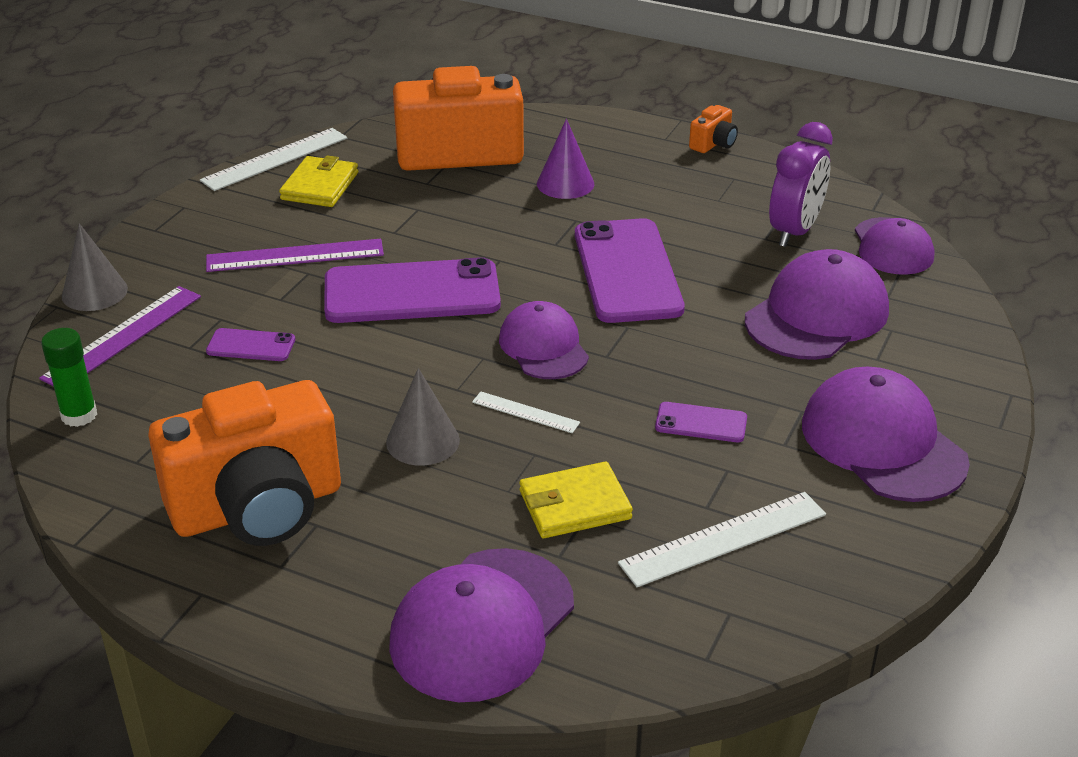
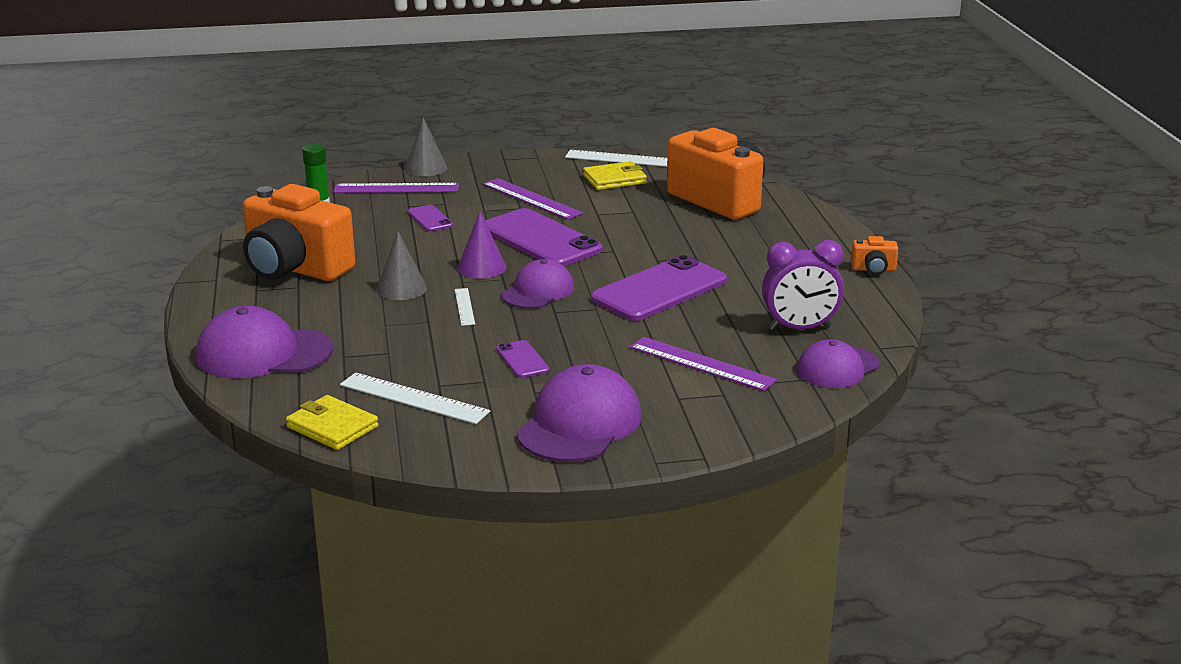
camera: 55 degrees right, 10 degrees down
yellow wallet [519,462,633,538] -> yellow wallet moved to [286,395,379,450]
purple cone [537,119,594,199] -> purple cone moved to [457,211,507,279]
purple cap [745,249,889,360] -> purple ruler [630,337,777,391]

